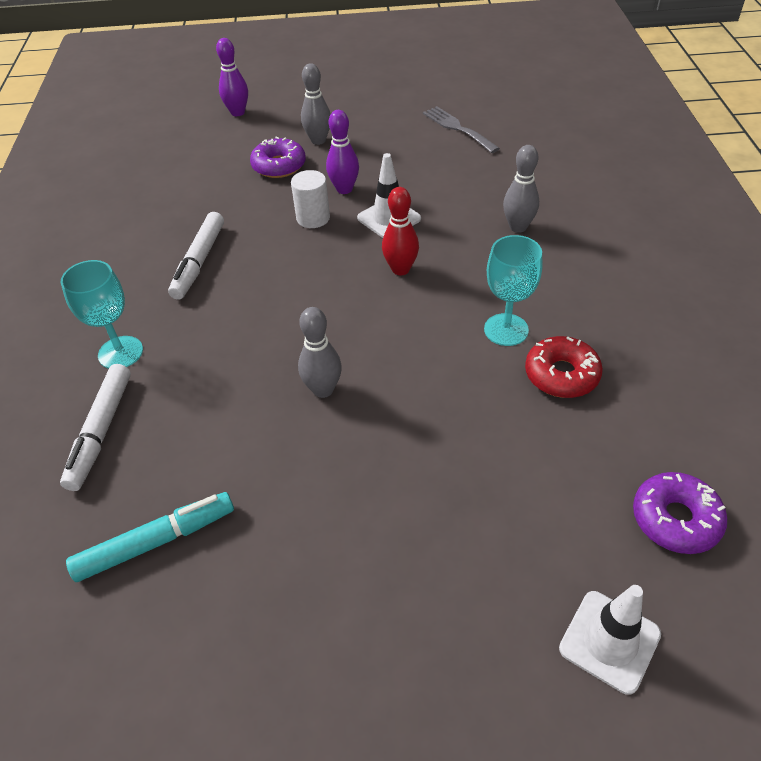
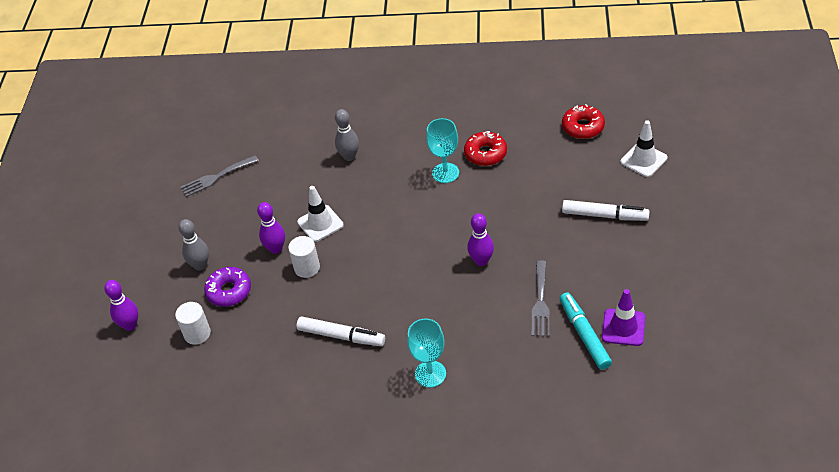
camera: 80 degrees left, 0 degrees up
white marker [60,364,131,491] -> white marker moved to [562,200,650,221]
grey bowling pin [298,307,342,398] -> purple bowling pin [467,213,494,266]
red bowling pin [382,187,419,275] -> none
purple donut [633,472,727,554] -> red donut [562,104,605,139]
none -> white cylinder [175,302,211,345]
none -> grey fork [532,260,549,336]
none -> purple traffic cone [602,289,645,346]

